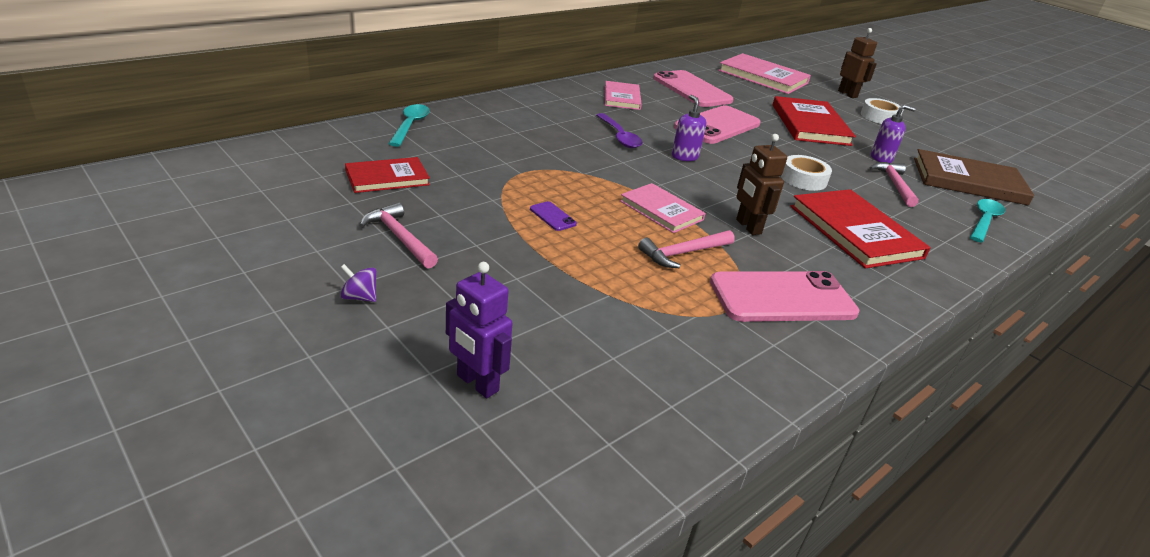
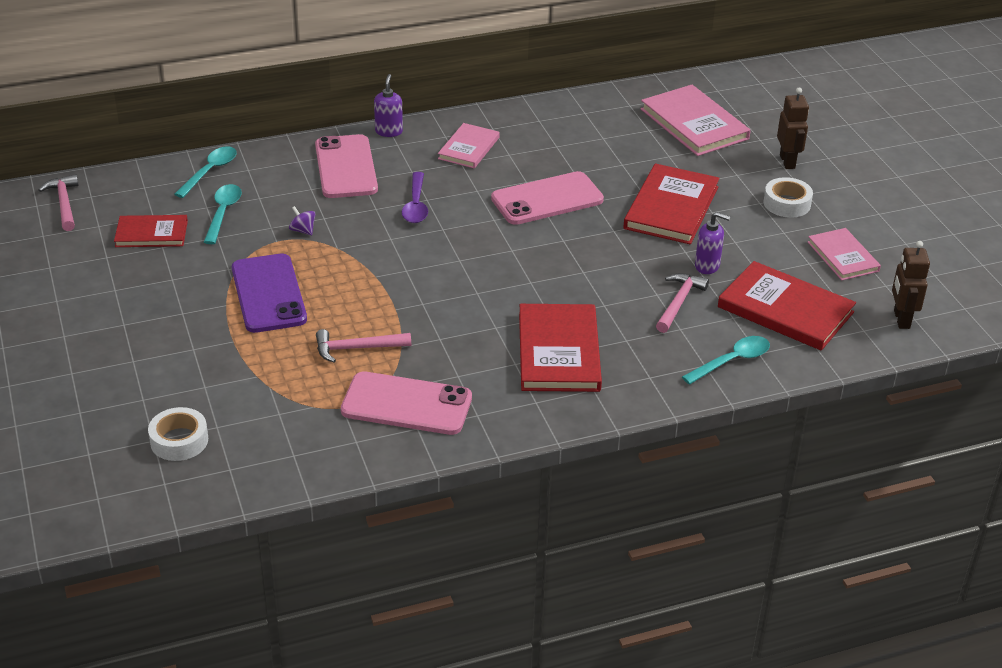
camera: 25 degrees right, 5 degrees up
purple spinning top [341,264,377,302] -> purple spinning top moved to [289,206,316,235]
pink hammer [360,202,438,269] -> pink hammer moved to [39,174,79,231]
purple robot [446,262,513,398] -> none
purple phone [530,201,577,231] -> purple phone [232,254,307,333], size x2.47
pink book [620,183,706,233] -> pink book moved to [808,228,881,280]
pink phone [653,70,733,107] -> pink phone moved to [315,134,378,198]
purple soap dispenser [672,95,706,161] -> purple soap dispenser moved to [374,74,403,137]
brown robot [736,134,787,235] -> brown robot moved to [892,241,930,329]
white tape [781,155,832,191] -> white tape moved to [148,407,208,461]
brown book [914,149,1034,206] -> red book [718,261,856,351]
none -> turquoise spoon [204,184,242,244]

